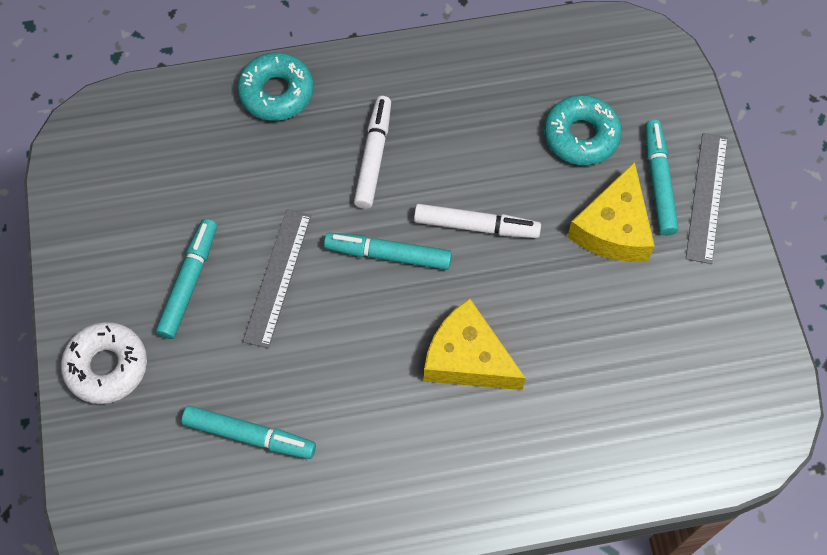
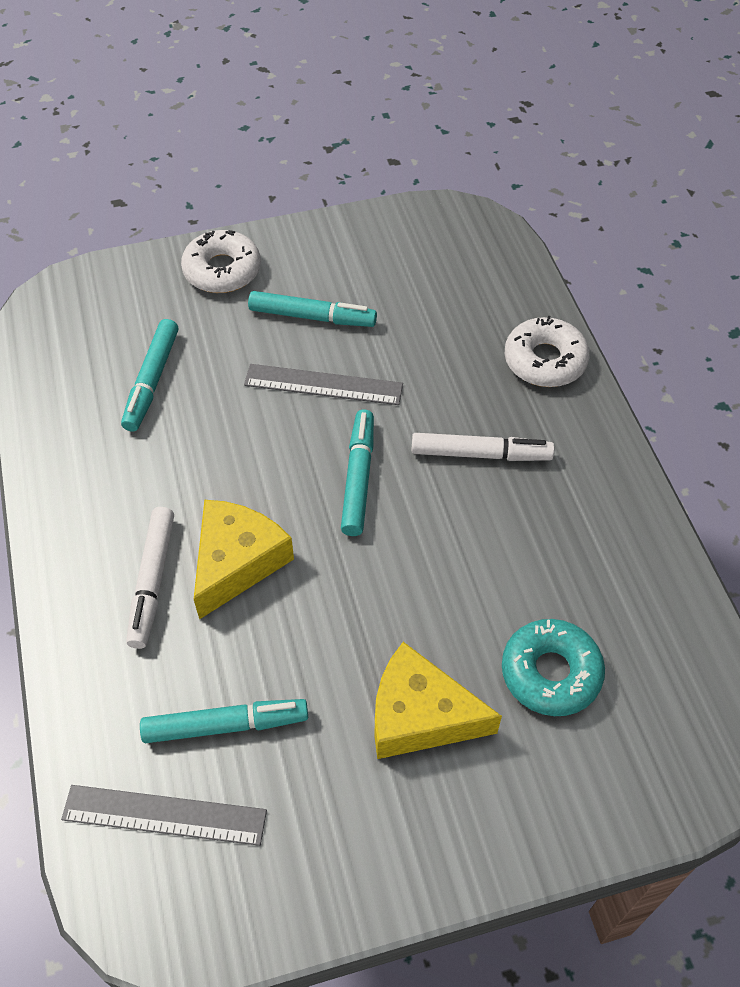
camera: 85 degrees right, 10 degrees down
turquoise donut [237,53,314,121] -> white donut [505,316,590,387]
white marker [414,204,541,238] -> white marker moved to [126,507,174,649]
turquoise marker [645,120,679,235] -> turquoise marker moved to [140,699,308,743]
grey ruler [686,133,728,264] -> grey ruler moved to [61,785,267,846]

